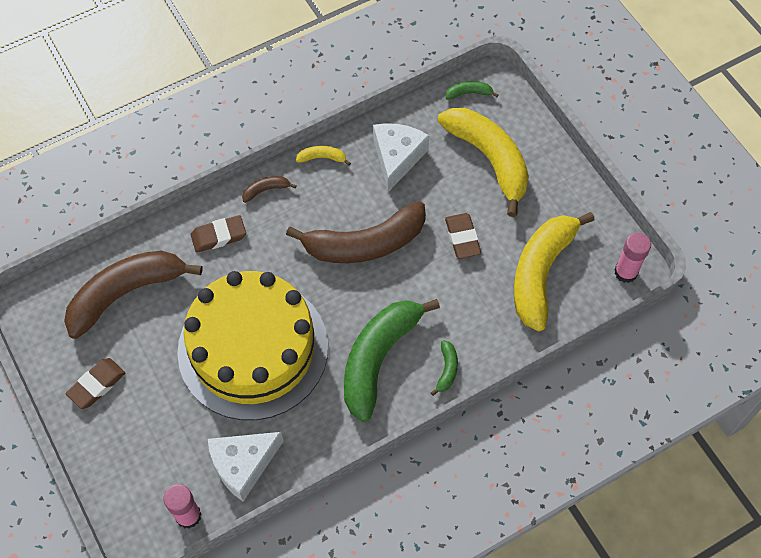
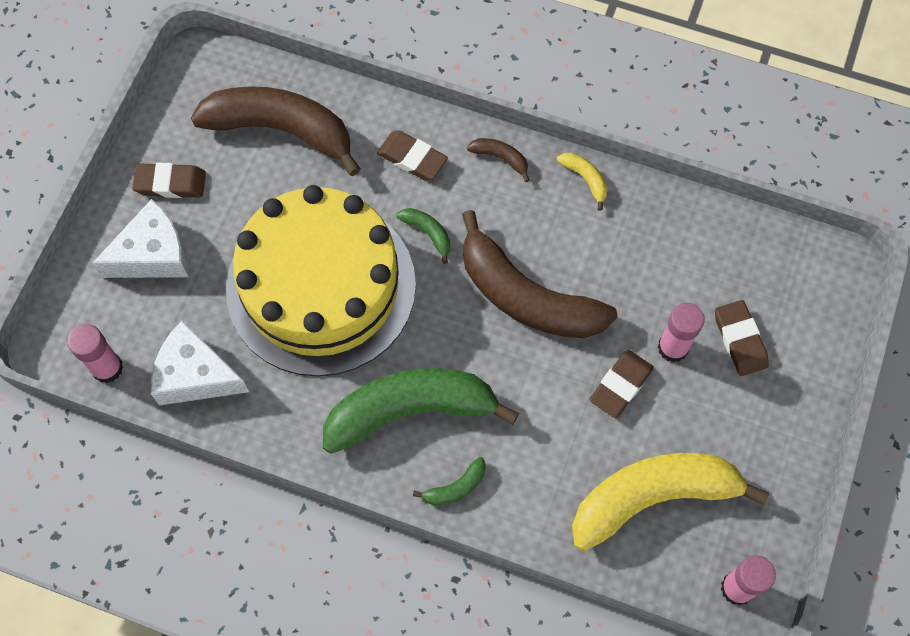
camera: 50 degrees right, 5 degrees up
white cheese [373,123,429,192] -> white cheese moved to [92,199,189,278]
yellow banana [438,108,529,217] -> brown eraser [715,300,769,376]
green banana [445,81,498,100] -> green banana moved to [396,208,450,264]
none -> pink glue stick [658,303,705,363]

